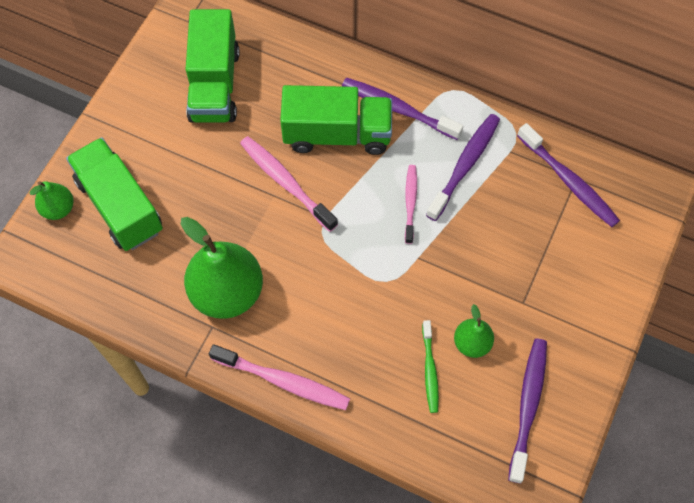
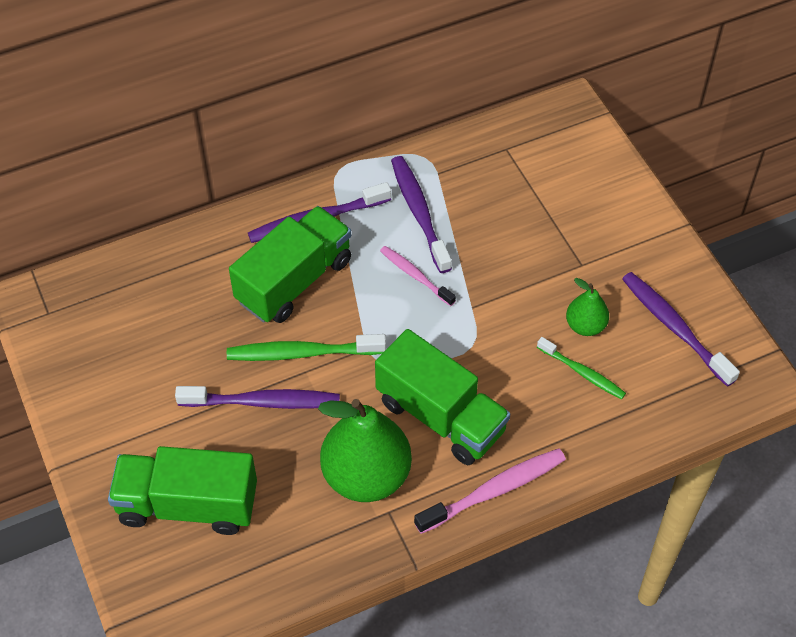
camera: 50 degrees left, 10 degrees down
green pear [30,181,74,220] -> none
green truck [186,9,240,123] -> green truck moved to [375,329,510,465]
pink toothbrush [240,136,338,232] -> green toothbrush [227,334,386,361]
purple toothbrush [517,123,620,227] -> purple toothbrush moved to [175,386,340,409]

